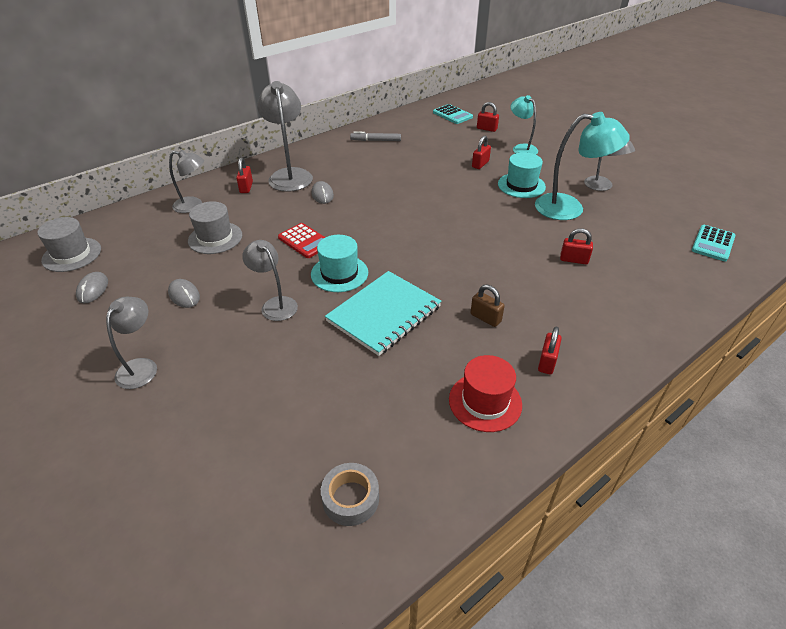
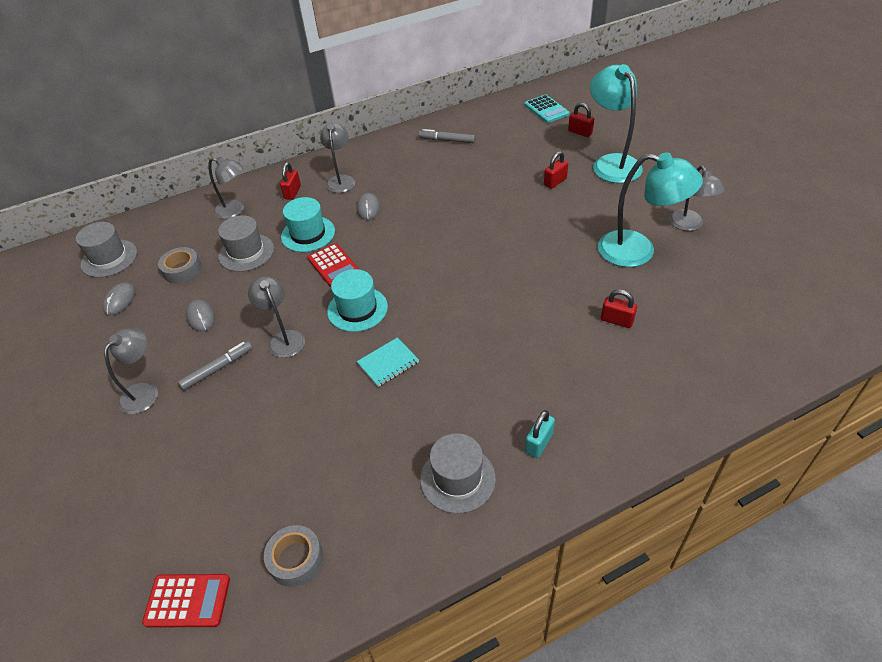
camera: 15 degrees right, 5 degrees up
grey lamp [257,81,313,192] -> grey lamp [320,123,355,193], size x0.62
turquoise notebook [325,271,441,356] -> turquoise notebook [357,337,419,387], size x0.51
red hat [449,355,522,432] -> grey hat [420,433,496,514]
brown padlock [470,285,505,327] -> none
turquoise hat [498,152,546,198] -> turquoise hat moved to [281,197,335,252]
turquoise lamp [510,95,538,155] -> turquoise lamp [590,64,643,183], size x1.62
red padlock [538,327,562,375] -> turquoise padlock [525,410,555,458]
turquoise calculator [691,225,736,262] -> none
none -> red calculator [142,574,230,627]
none -> grey tape [158,247,202,284]
none -> grey marker [178,341,252,391]

